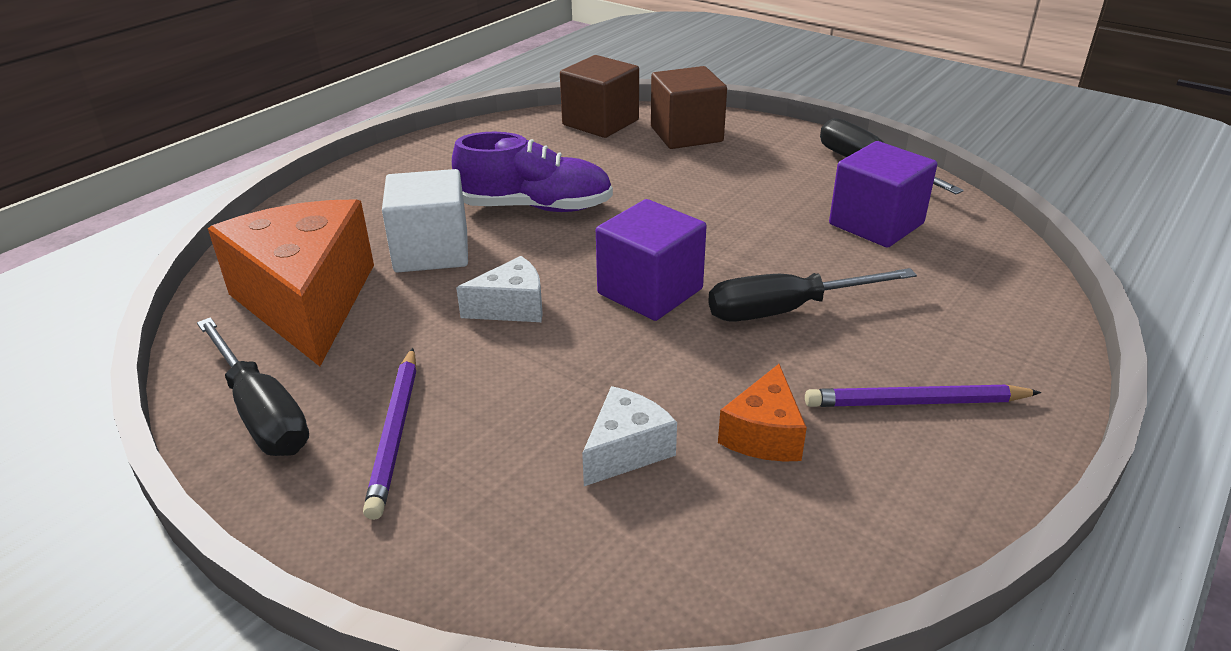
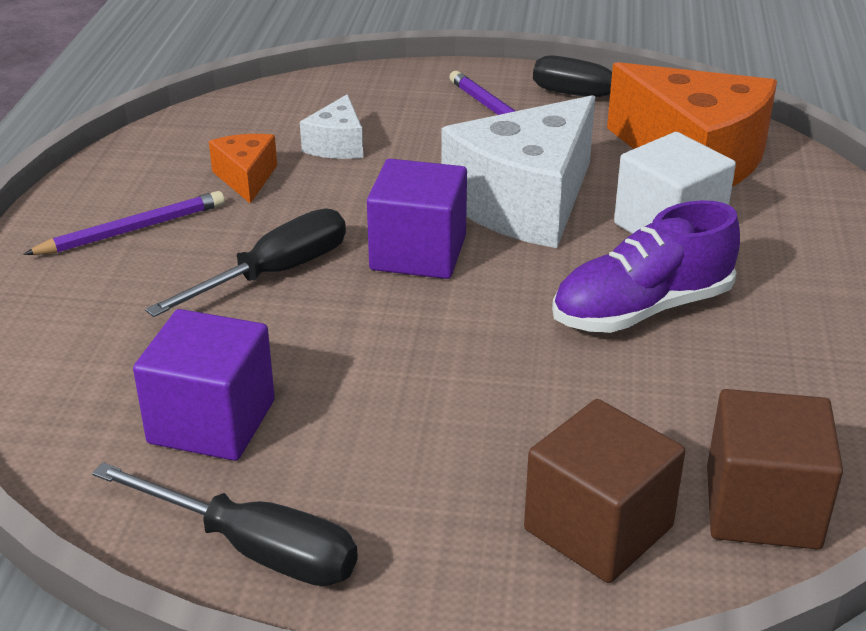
camera: 150 degrees right, 0 degrees up
white cheese [456,256,543,322] -> white cheese [441,95,595,248], size x2.15

